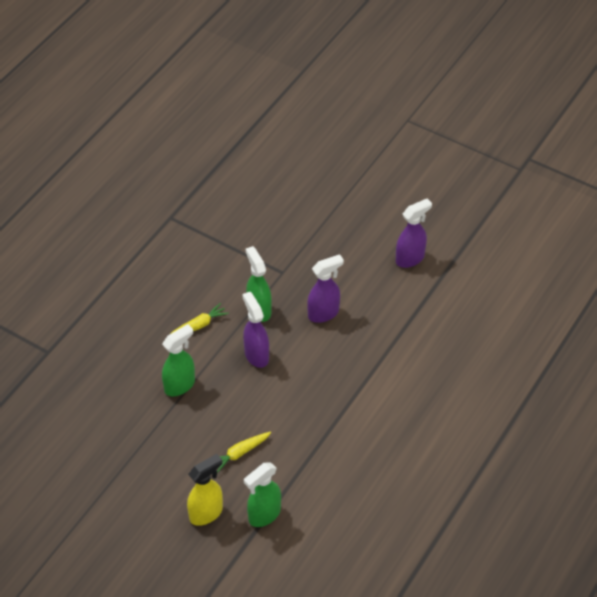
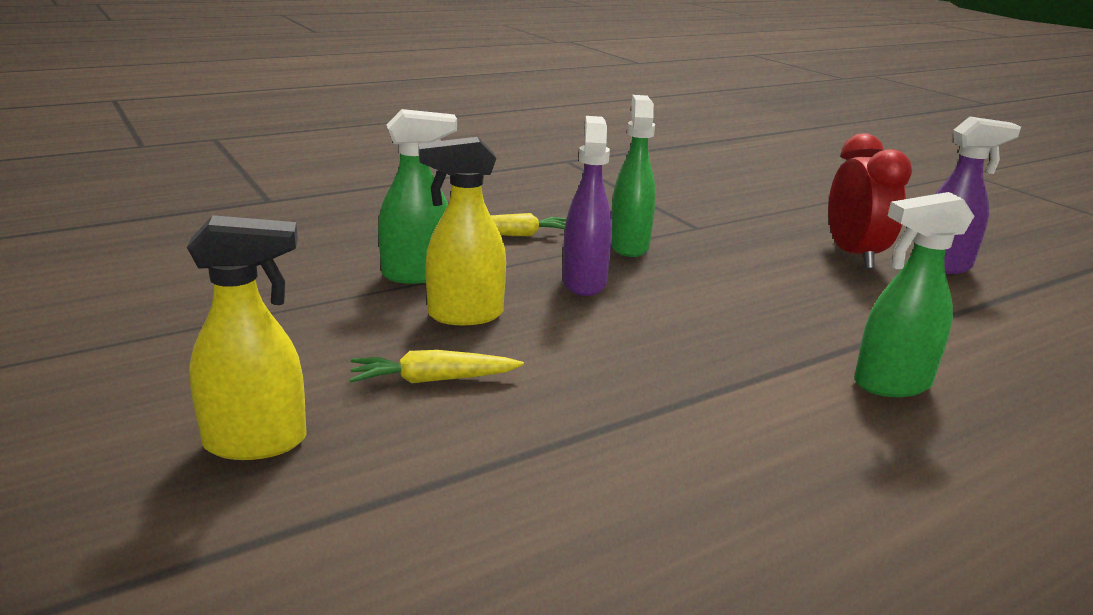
camera: 25 degrees right, 25 degrees down
green spray bottle [244,462,281,527] -> green spray bottle moved to [854,192,974,397]
purple spray bottle [307,254,344,323] -> none
none -> yellow spray bottle [418,137,506,325]
none -> red clock [828,133,912,269]

